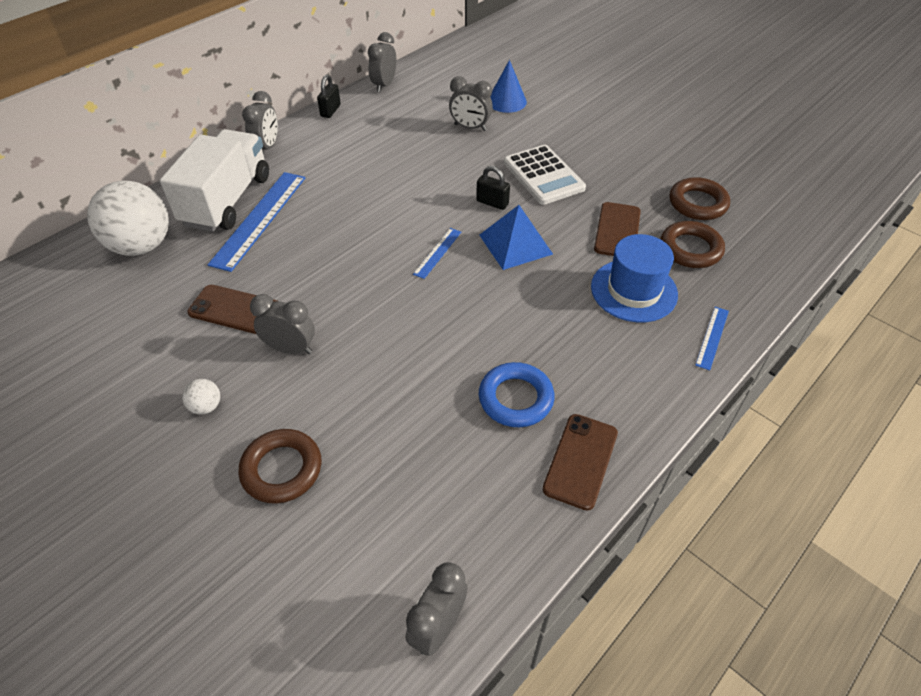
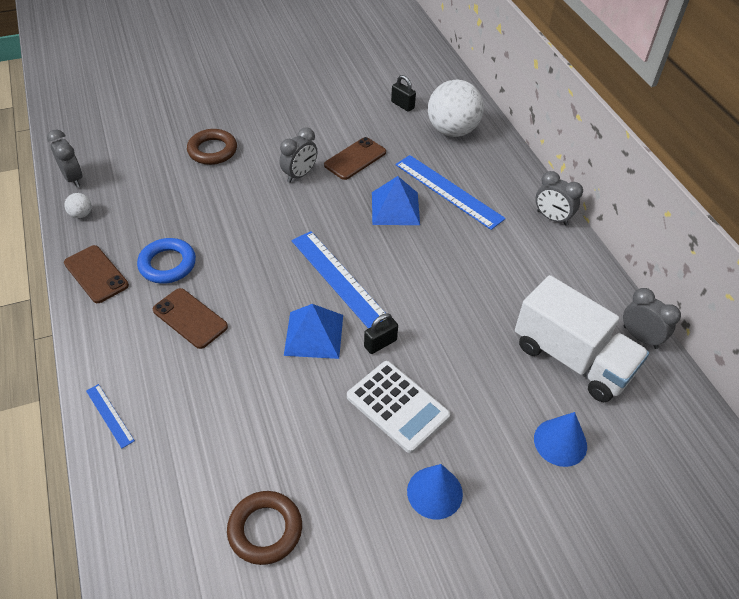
camera: 115 degrees right, 0 degrees up
white truck [160,129,269,232] -> white truck moved to [515,275,649,402]
white ball [182,379,220,415] -> white ball moved to [65,193,92,218]
black padlock [317,74,341,118] -> black padlock moved to [391,75,416,112]
blue ruler [413,228,461,279] -> blue ruler [292,231,386,329], size x2.05
grey clock [449,76,493,131] -> none
white calculator [504,145,586,205] -> white calculator turned 135 degrees counterclockwise [347,361,450,453]
blue hat [591,234,678,323] -> none
brown phone [594,202,641,256] -> brown phone moved to [152,288,228,349]
brown ring [661,221,725,268] -> none
none -> blue pyramid [372,176,420,225]
none -> blue cone [407,464,463,519]

